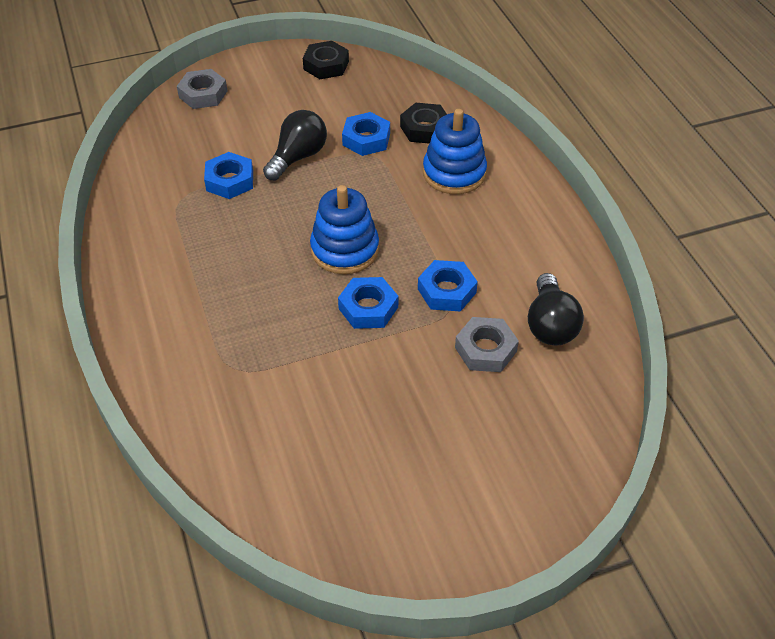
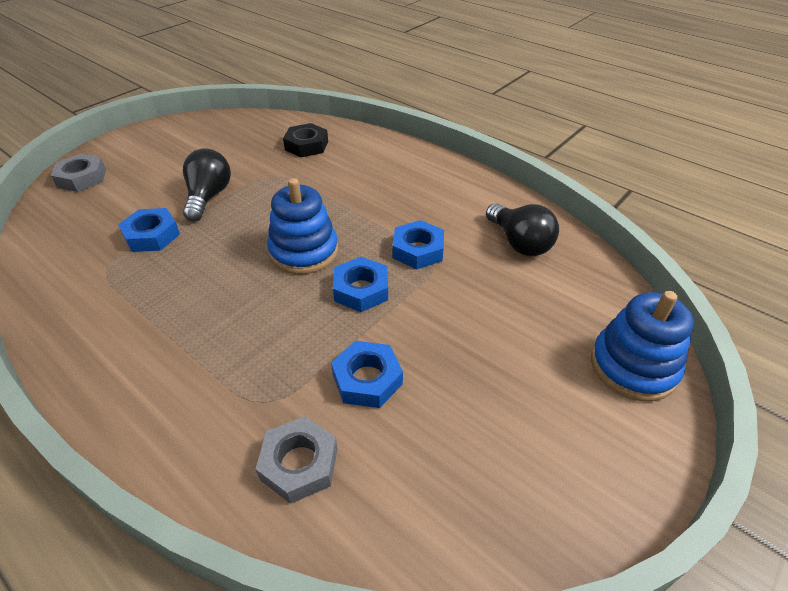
camera: 30 degrees left, 5 degrees down
black nut [303,41,349,79] -> none
blue nut [342,112,390,156] -> blue nut moved to [331,341,403,408]
blue stacking toy [423,109,487,194] -> blue stacking toy moved to [591,291,694,401]
grey nut [455,317,519,372] -> grey nut moved to [256,416,338,504]

